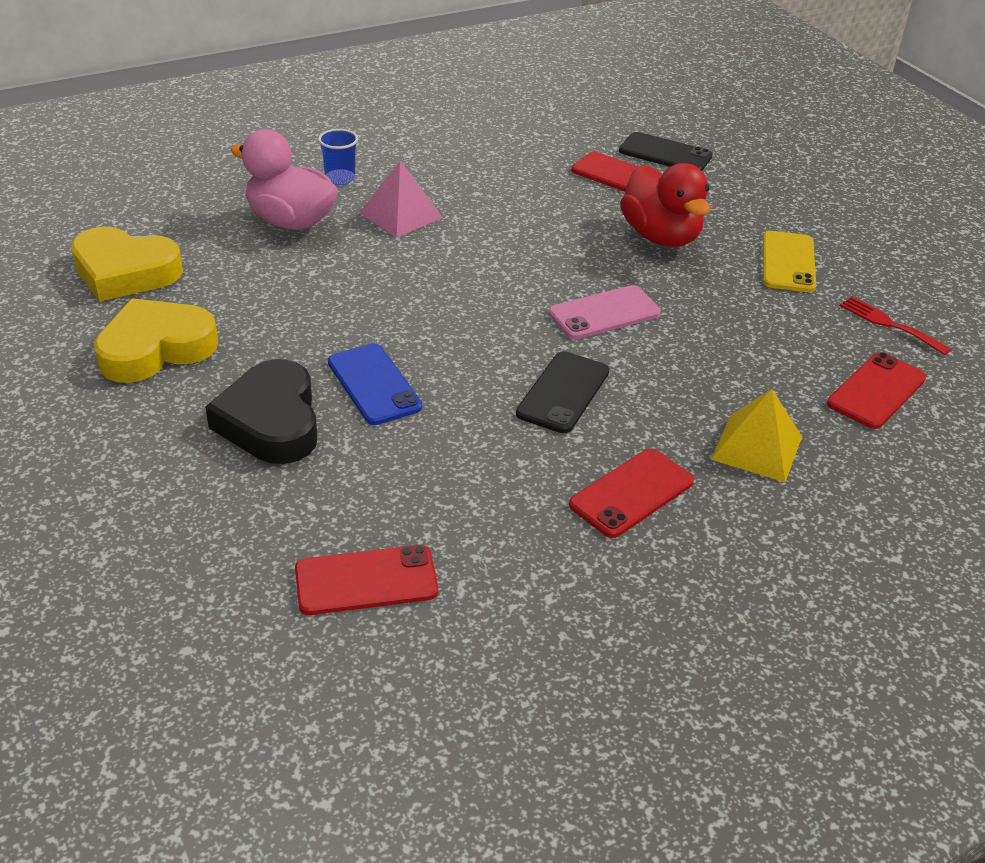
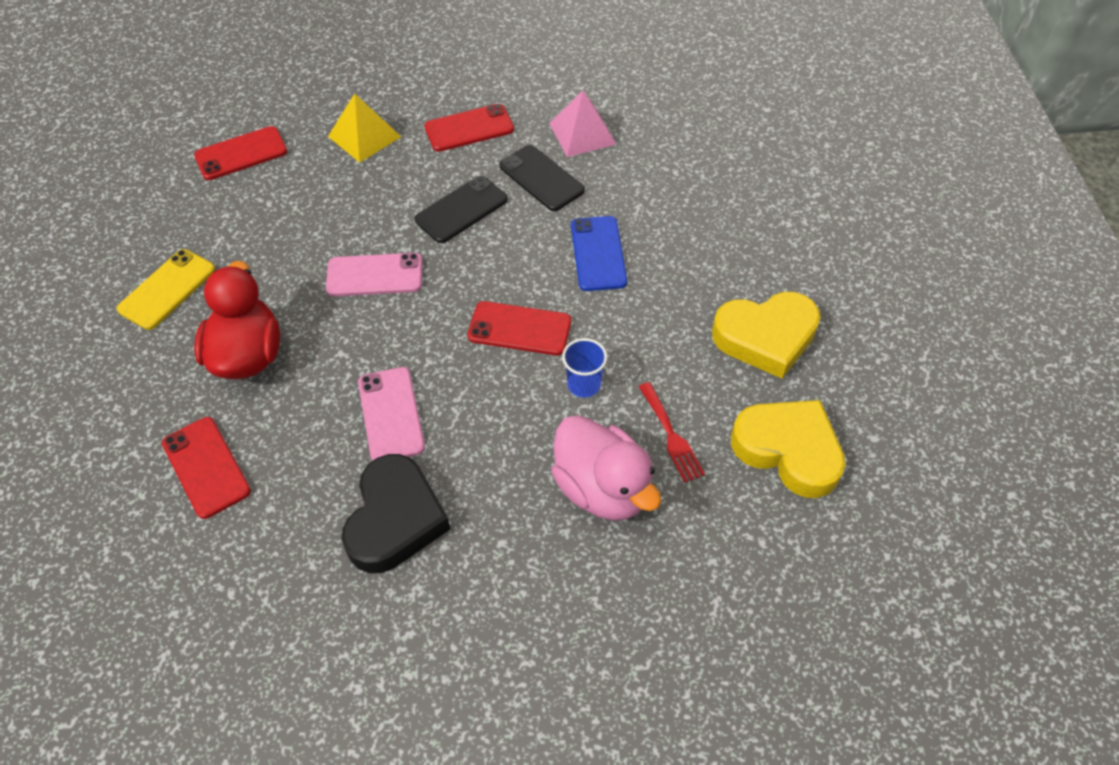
camera: 155 degrees left, 15 degrees up
black heart [205,359,318,464] -> black heart moved to [342,454,451,573]
red phone [295,545,438,615] -> red phone moved to [468,301,571,355]
blue cup [318,129,358,185] -> blue cup moved to [562,338,607,398]
pink pyramid [360,161,443,238] -> pink pyramid moved to [549,91,616,157]
black phone [619,132,712,171] -> black phone moved to [499,145,585,211]
red fork [840,296,951,355] -> red fork moved to [639,382,705,483]
none -> pink phone [358,367,425,461]

